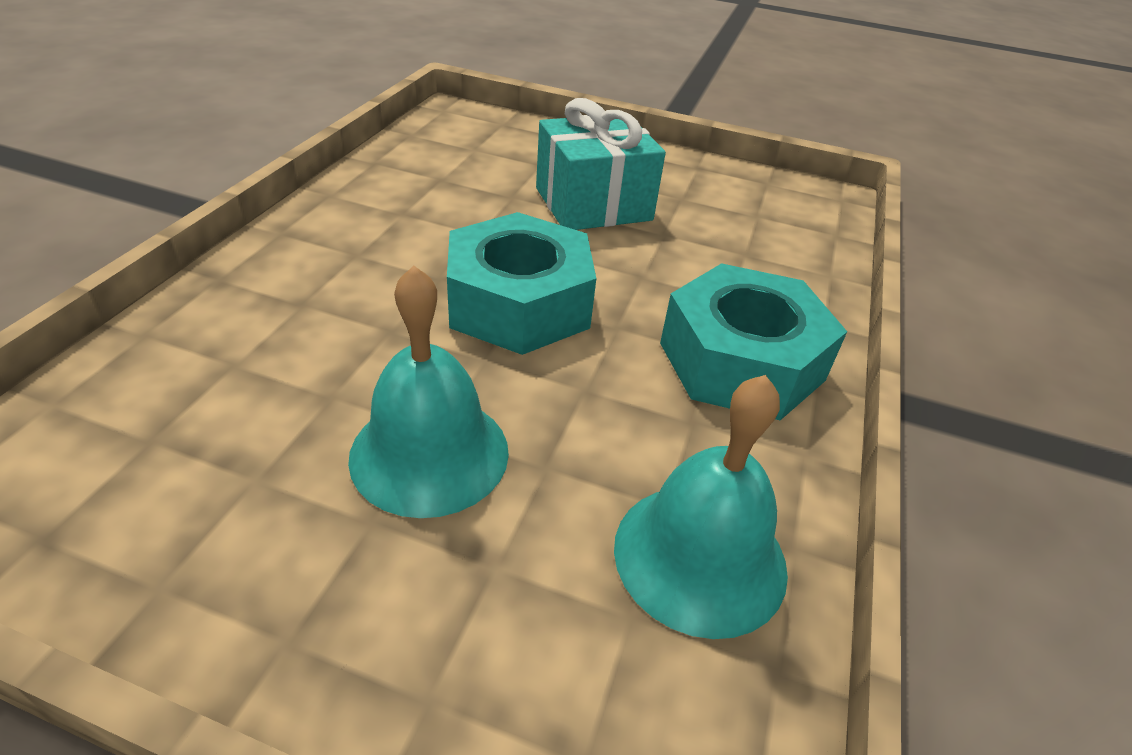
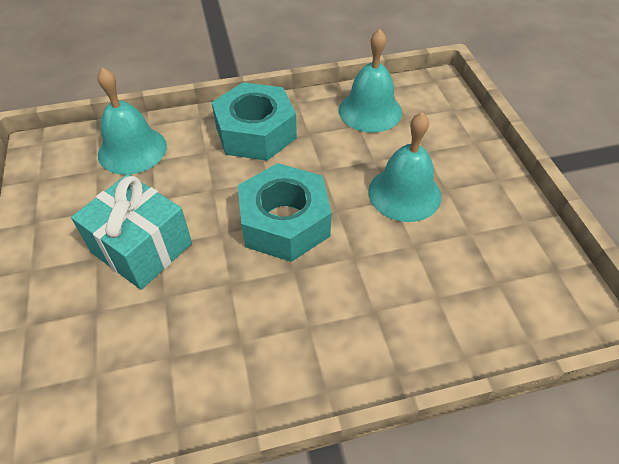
camera: 120 degrees left, 10 degrees up
none -> turquoise bell [98,68,167,175]

